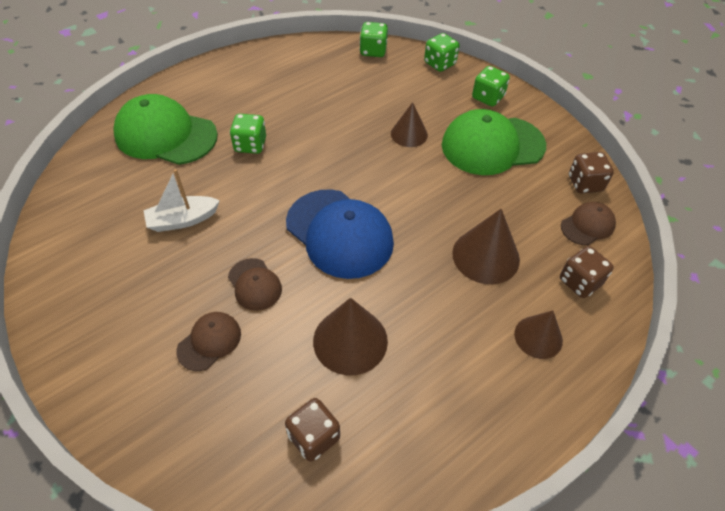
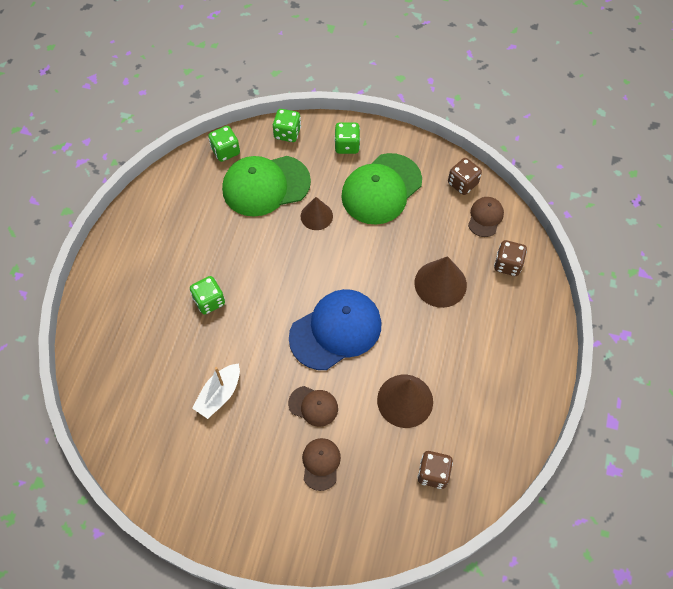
camera: 35 degrees left, 10 degrees up
green cap [113,94,218,165] -> green cap moved to [222,156,311,217]
blue cap [286,189,394,279] -> blue cap turned 45 degrees counterclockwise [289,289,381,370]
brown cone [514,310,563,359] -> none

